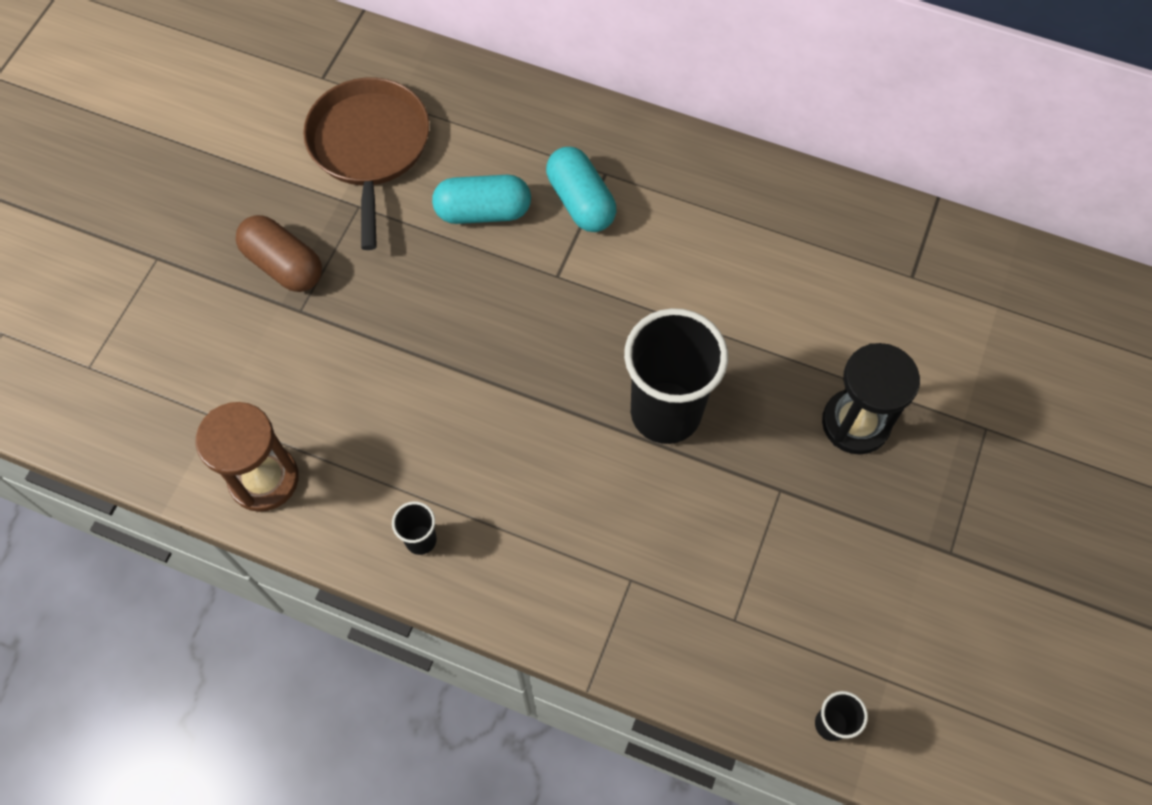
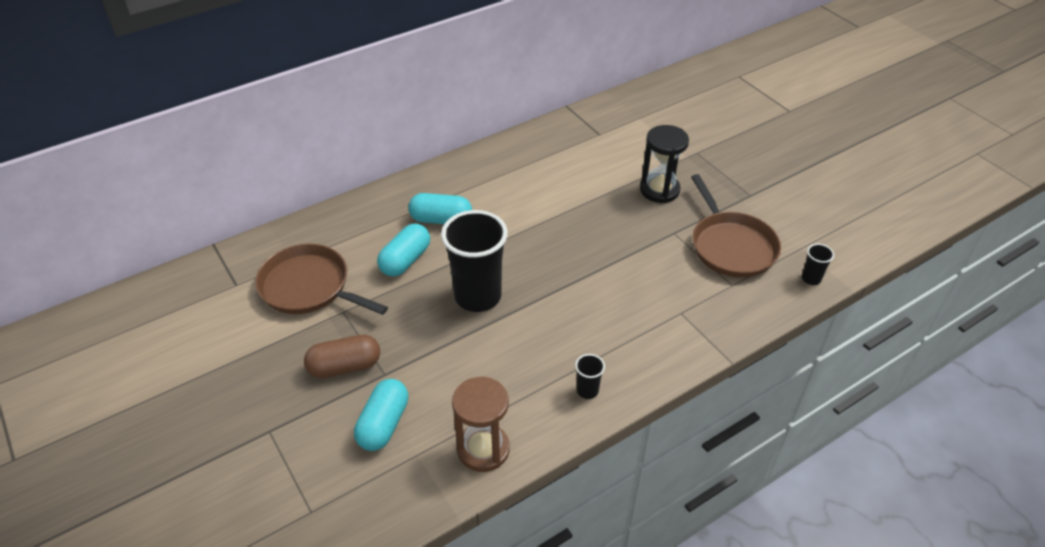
camera: 55 degrees left, 20 degrees down
black cup [624,308,728,444] -> black cup moved to [441,210,508,312]
none -> turquoise capsule [354,379,408,451]
none -> brown pan [691,174,781,278]

